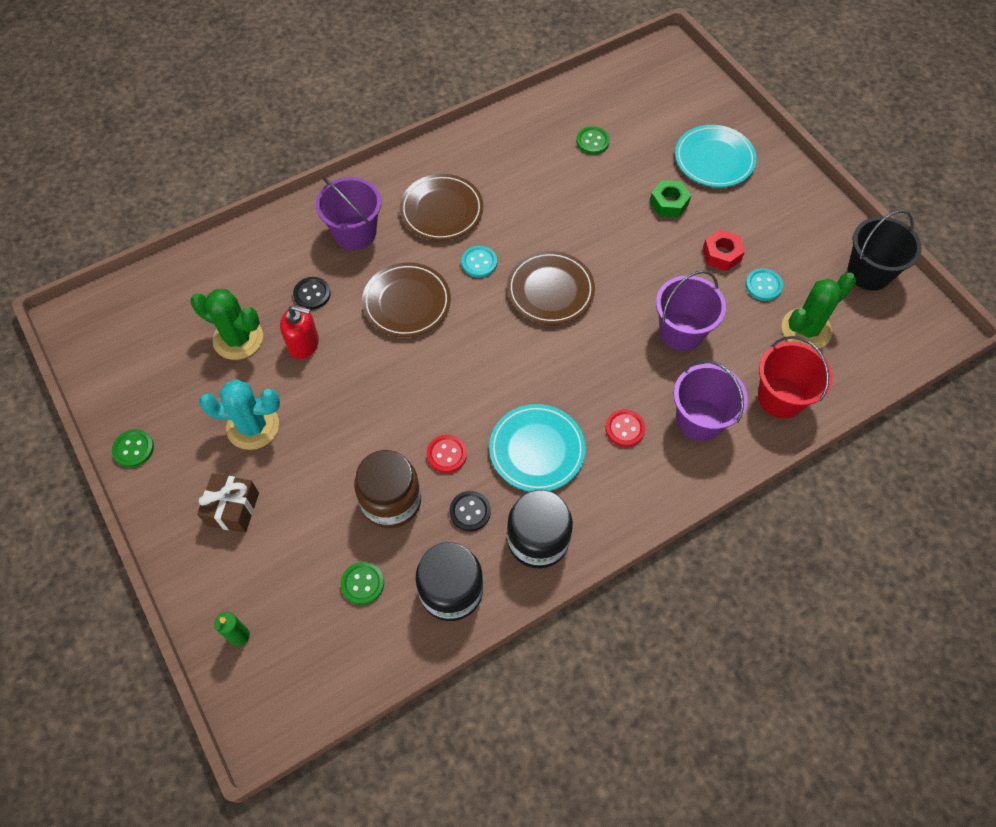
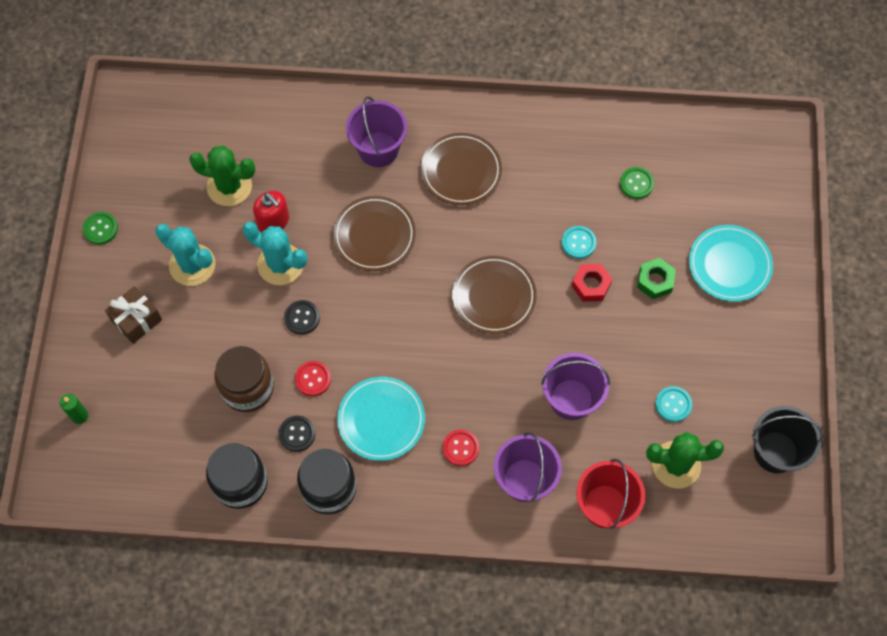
camera: 35 degrees right, 5 degrees up
green cactus [190,289,263,360] -> green cactus turned 45 degrees counterclockwise [189,146,255,206]
black button [293,277,331,310] -> black button moved to [284,300,320,334]
green button [341,562,384,605] -> none
turquoise button [461,246,497,278] -> turquoise button moved to [562,226,596,259]
red nut [703,229,745,271] -> red nut moved to [572,264,612,302]
none -> turquoise cactus [243,222,307,285]

